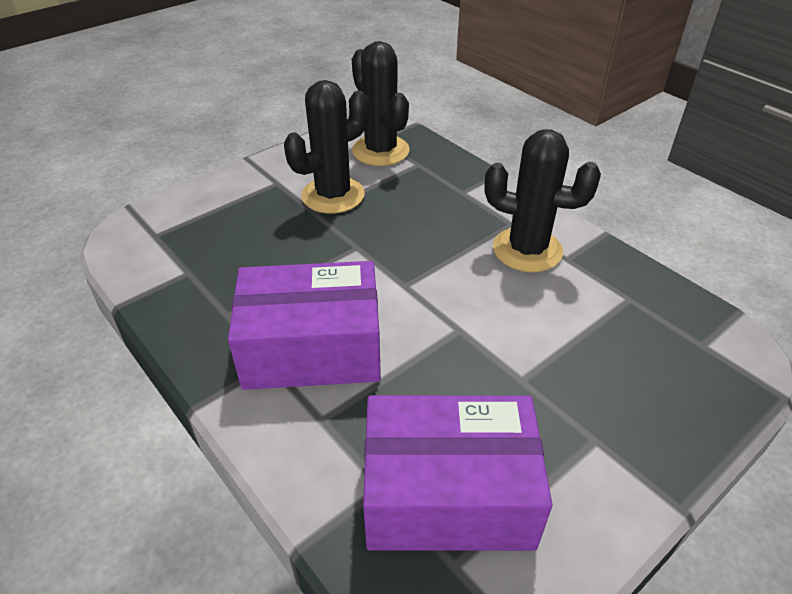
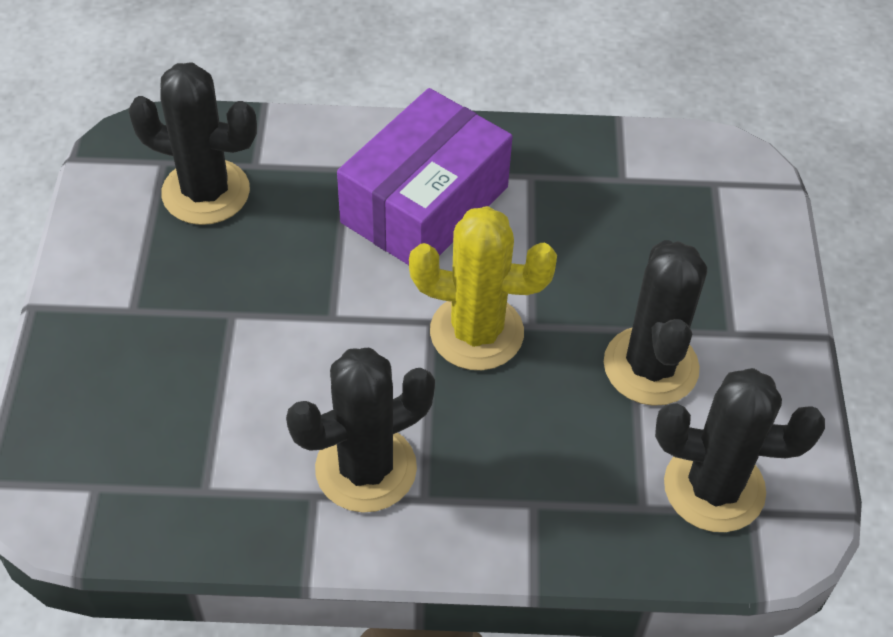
camera: 130 degrees right, 10 degrees up
purple box [363,395,553,551] -> black cactus [128,62,257,225]
none -> yellow cactus [409,206,557,370]

